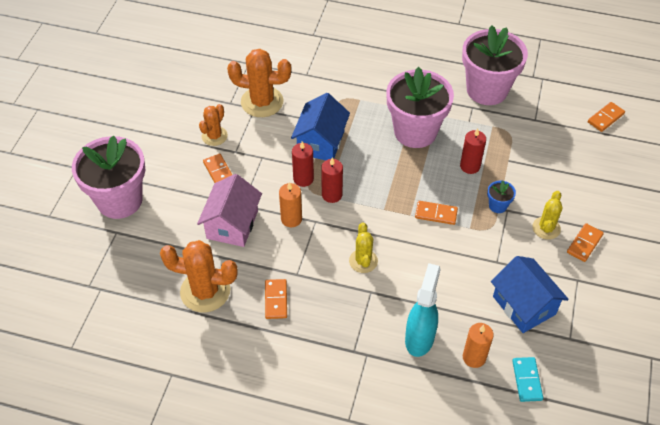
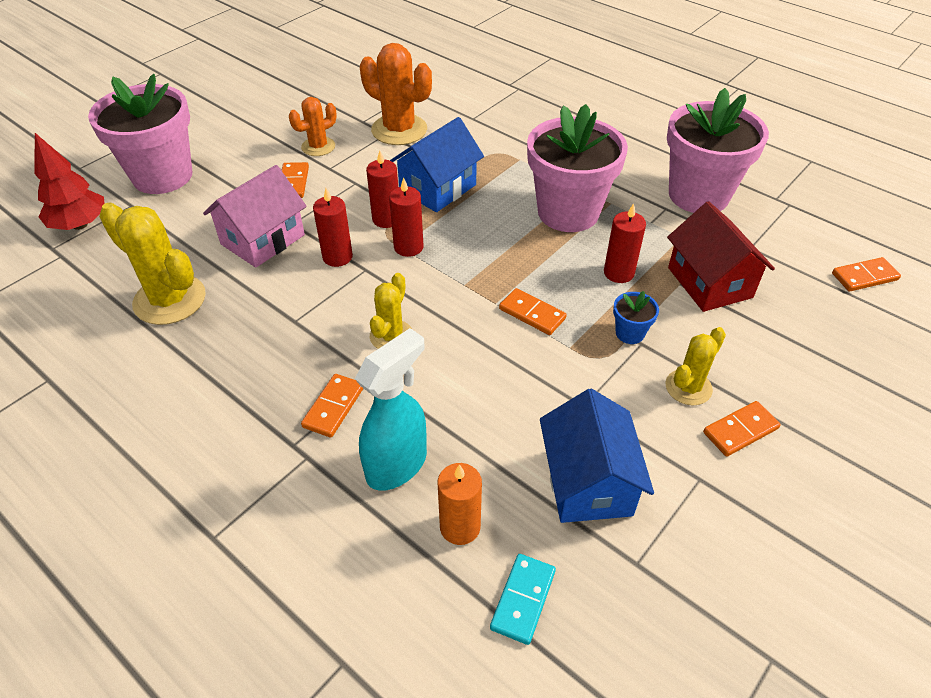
camera: 25 degrees right, 5 degrees down
orange cactus [160,240,238,313] -> yellow cactus [99,202,206,325]
orange domino [265,279,287,319] -> orange domino moved to [301,374,364,438]
orange candle [279,182,302,227] -> red candle [313,188,353,267]
none -> red tree [34,133,105,230]
none -> red house [667,201,775,312]

